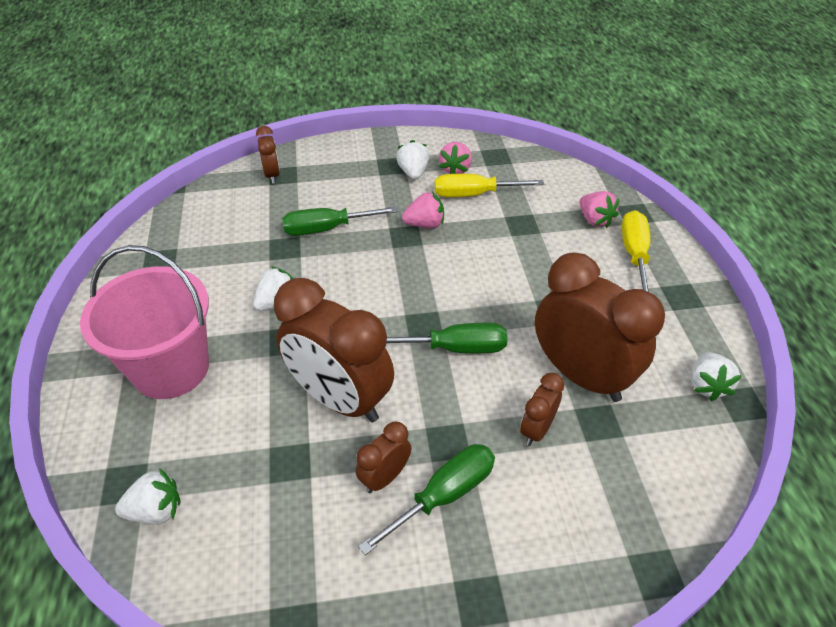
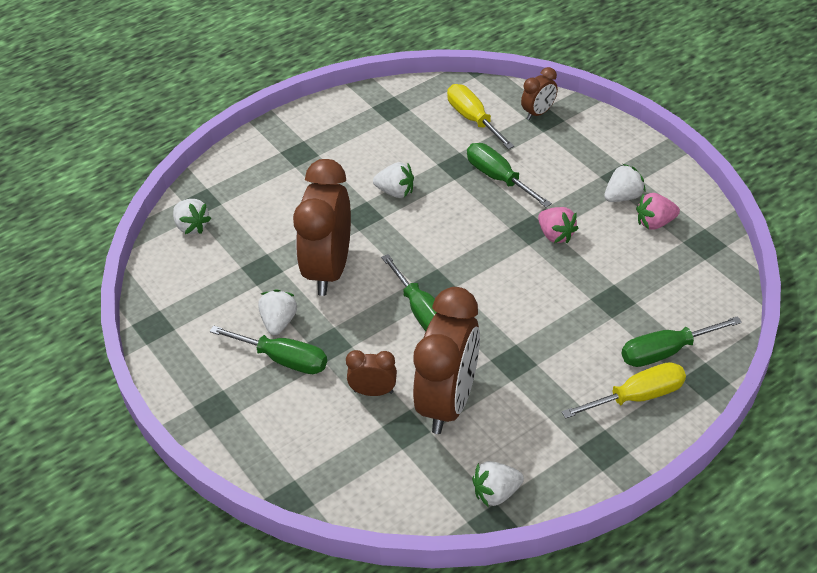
camera: 65 degrees right, 0 degrees up
pink bucket [80,245,209,399] -> none
brown clock [356,421,411,493] -> white strawberry [258,289,297,335]
yellow screwdriver [435,174,544,197] -> yellow screwdriver moved to [447,84,514,149]
pink strawberry [579,191,619,228] -> green screwdriver [622,316,742,367]

